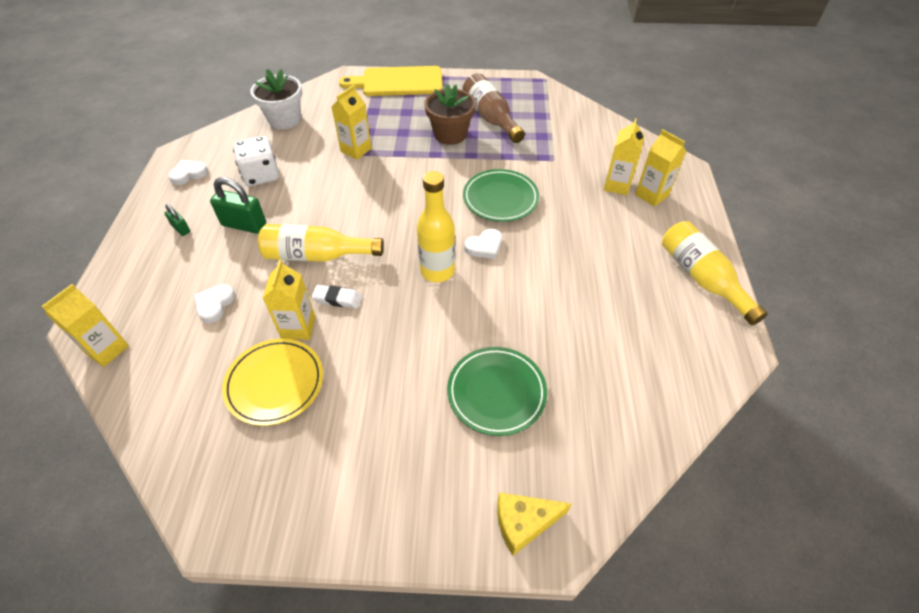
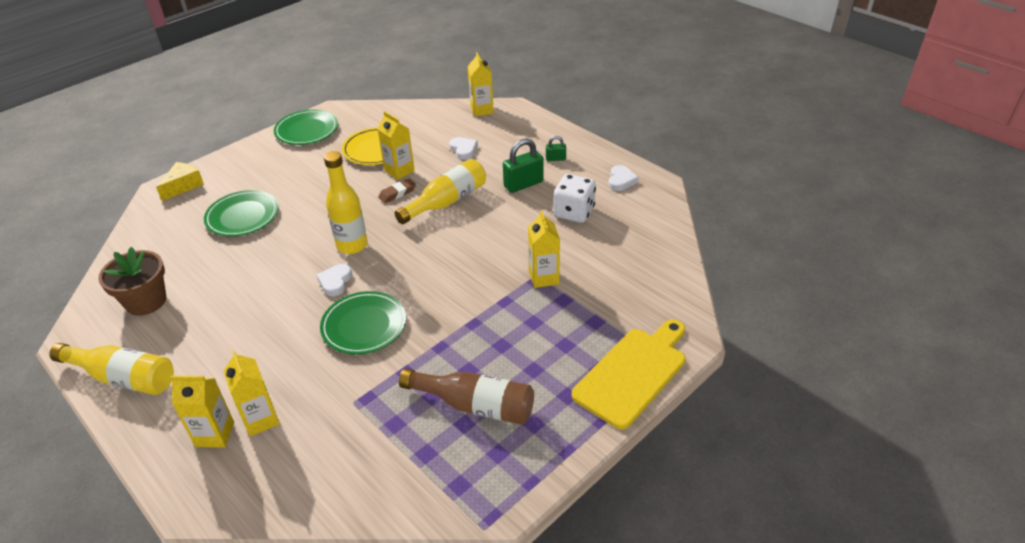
camera: 135 degrees right, 10 degrees down
white flower pot [250,69,302,129] -> none
white eraser [311,285,362,308] -> brown eraser [378,179,416,203]
brown flower pot [424,84,476,145] -> brown flower pot moved to [98,247,166,316]
none -> green plate [274,110,338,145]

